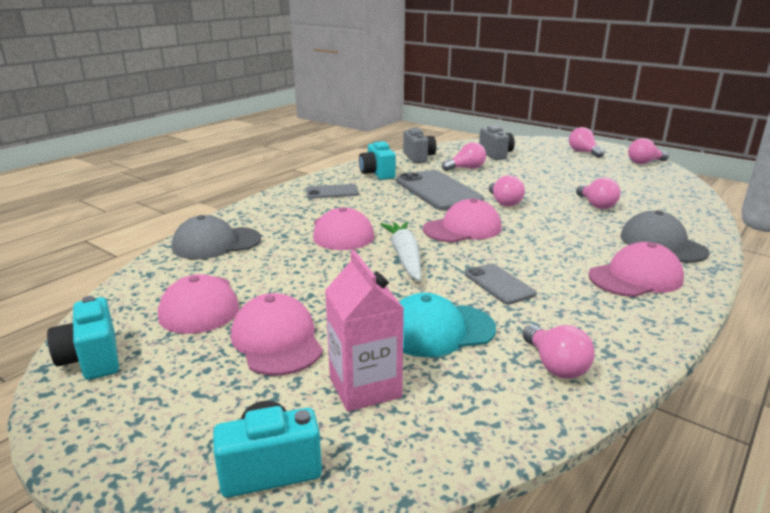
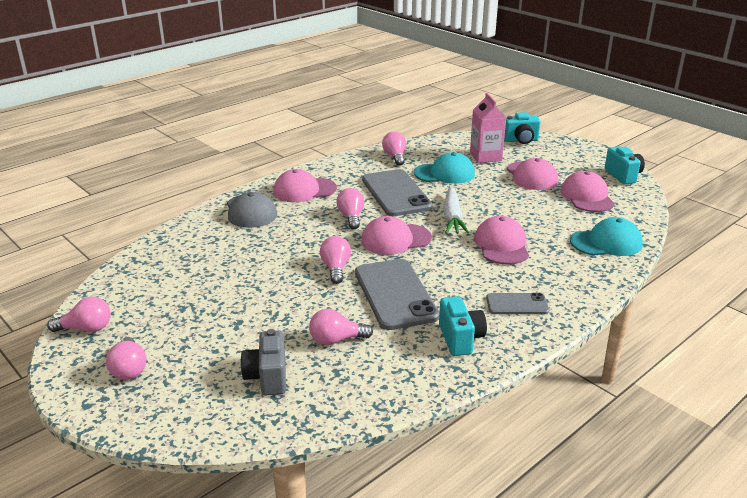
camera: 170 degrees left, 5 degrees up
grey cap [172,215,261,260] -> turquoise cap [570,217,643,256]
grey camera [403,128,436,163] -> none
grey phone [465,263,536,305] -> grey phone [362,169,433,216], size x1.87
pink light bulb [576,178,621,209] -> pink light bulb moved to [336,188,364,229]

